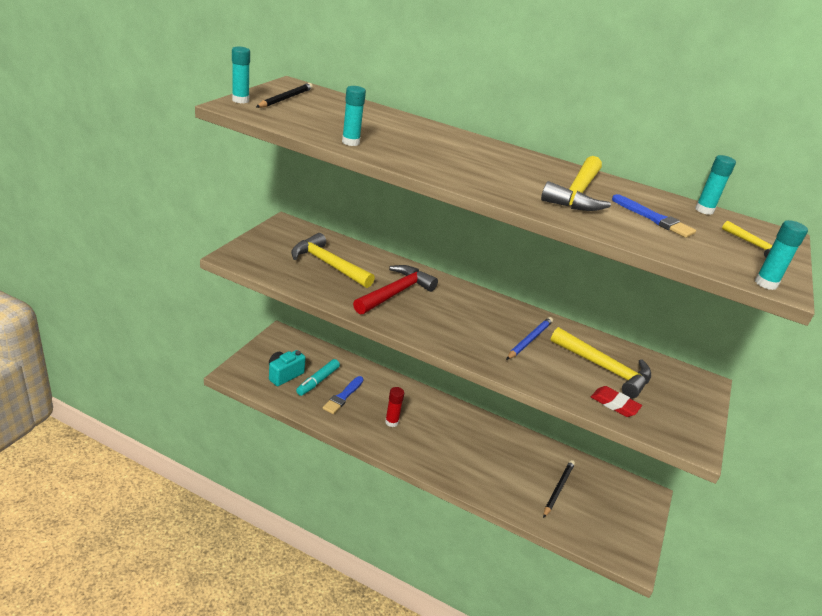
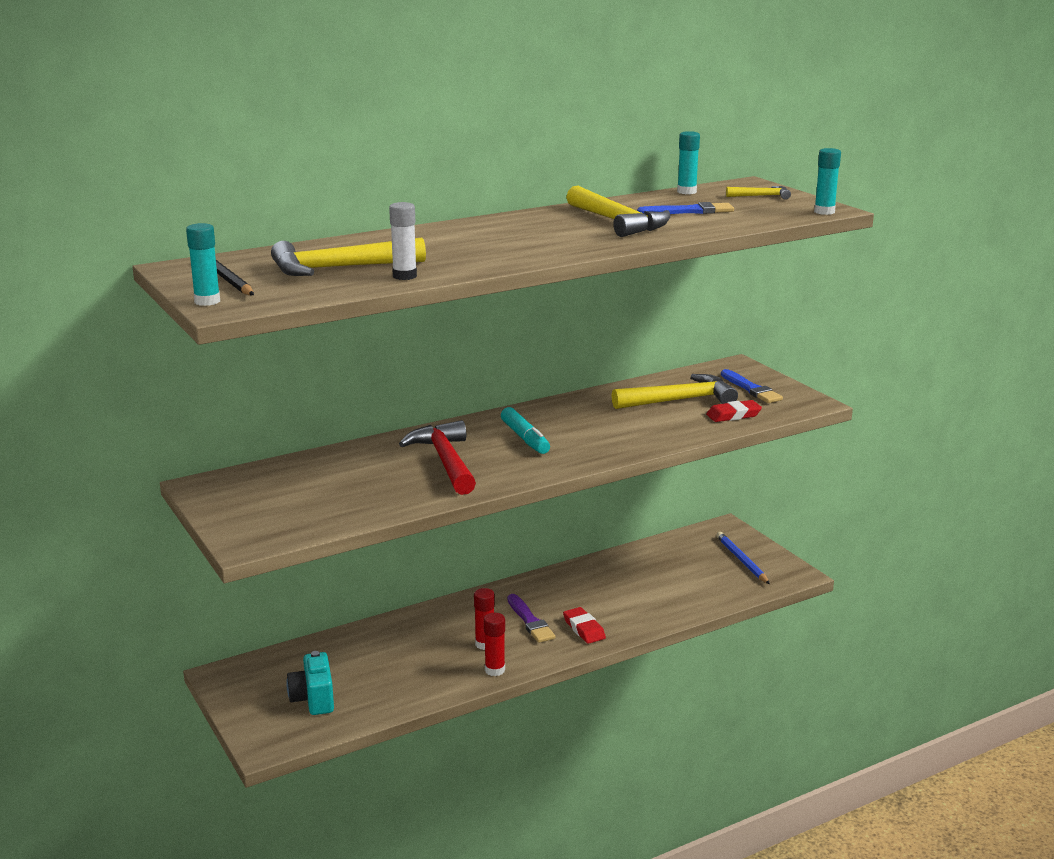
camera: 50 degrees left, 10 degrees down
yellow hammer [291,233,375,288] -> yellow hammer moved to [271,237,426,276]
turquoise marker [296,359,340,396] -> turquoise marker moved to [501,407,550,454]
blue brush [323,376,364,414] -> blue brush moved to [721,369,783,403]
turquoise glue stick [342,86,366,146] -> white glue stick [389,202,417,280]
blue pencil [506,317,553,360] -> blue pencil moved to [716,532,770,584]
black pencil [543,460,575,518] -> none
none -> red glue stick [484,613,505,676]
none -> purple brush [507,594,555,643]
none -> red eraser [563,607,606,644]

